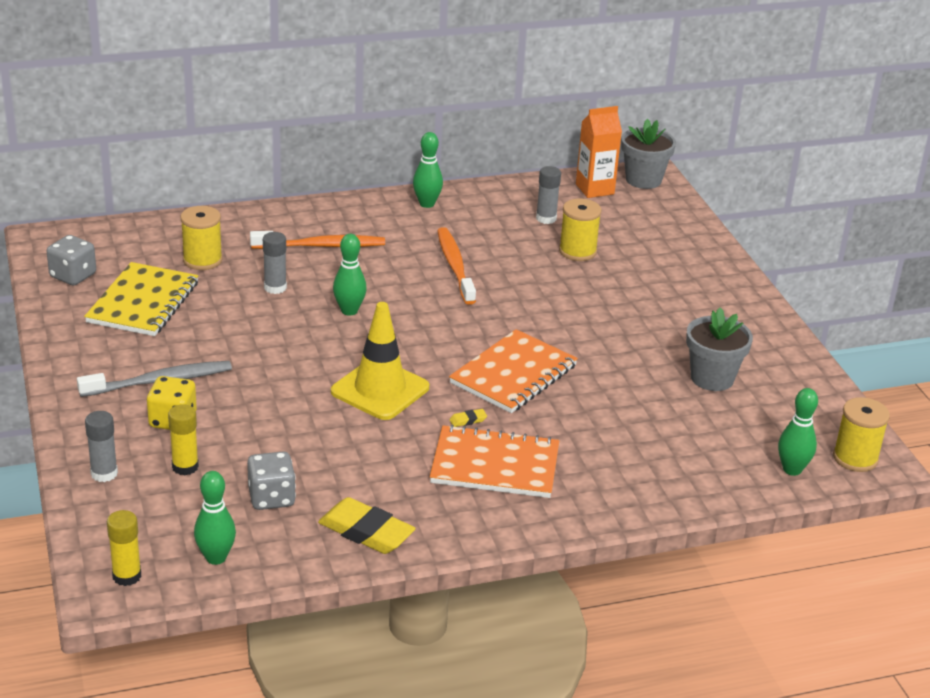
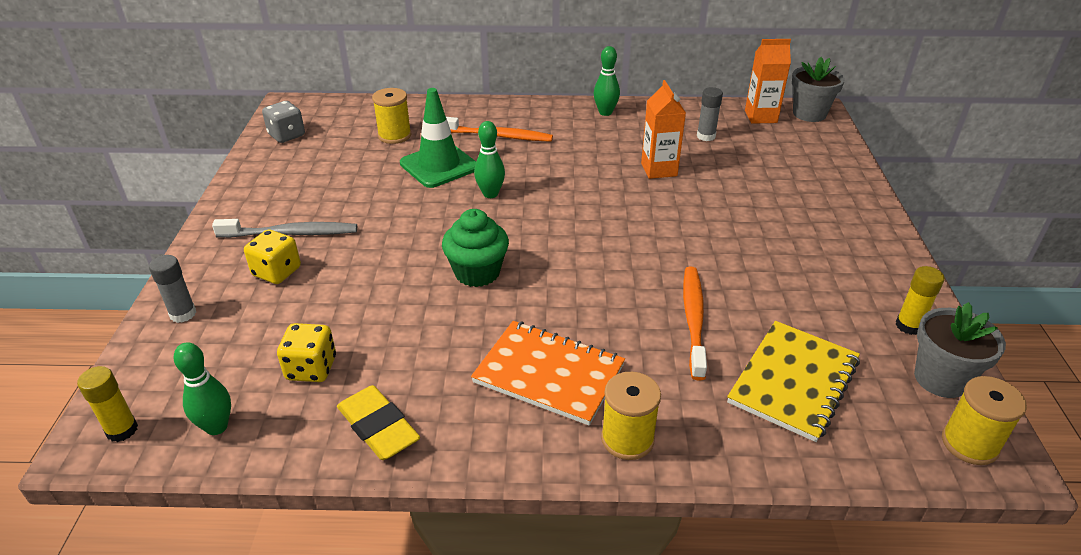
camera: 20 degrees right, 5 degrees up
yellow notebook [84,262,198,336] -> yellow notebook moved to [727,321,860,442]
yellow glue stick [168,404,199,475] -> yellow glue stick moved to [896,266,945,335]
grey dice [247,452,296,510] -> yellow dice [277,323,336,382]
grey glue stick [263,232,287,294] -> green traffic cone [400,88,476,188]
yellow traffic cone [331,302,429,420] -> green cupcake [442,209,509,287]
orange toothbrush [437,227,476,305] -> orange toothbrush moved to [683,267,707,381]
orange notebook [449,329,578,413] -> none
yellow eraser [449,409,487,427] -> none
yellow spool [559,198,602,261] -> yellow spool moved to [601,372,661,460]
grey flower pot [686,307,753,391] -> grey flower pot moved to [914,302,1006,398]
green bowling pin [778,388,818,476] -> none
none -> orange carton [641,80,686,179]

